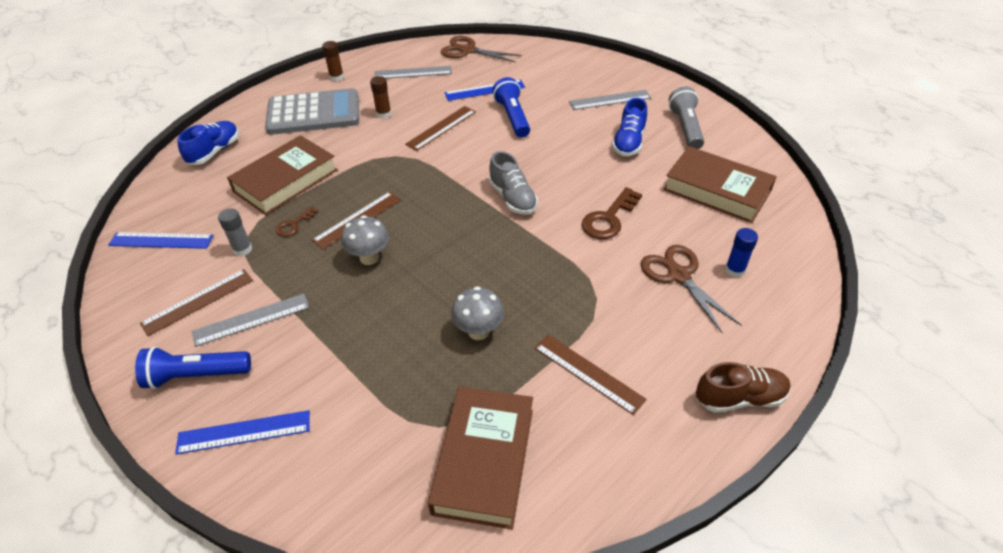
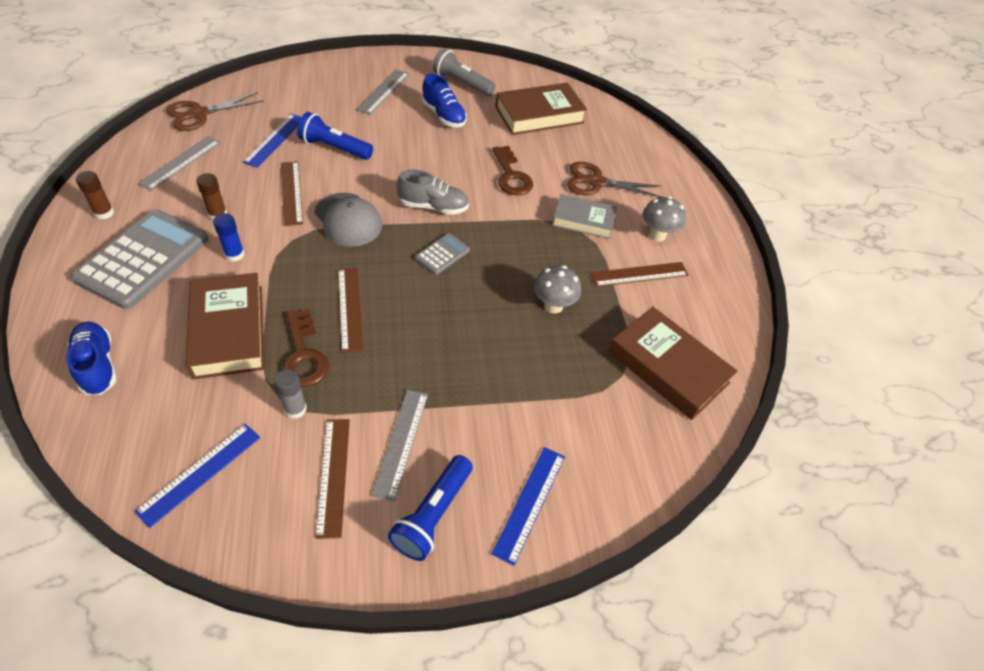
camera: 60 degrees left, 5 degrees up
brown key [275,206,318,237] -> brown key [282,309,329,387], size x1.73
grey mushroom [341,215,389,265] -> grey mushroom moved to [643,196,686,242]
brown shoe [696,362,791,413] -> none
blue glue stick [725,228,758,277] -> blue glue stick moved to [213,213,244,261]
none -> grey cap [314,193,382,247]
none -> grey calculator [415,233,470,275]
none -> grey book [552,194,617,239]

